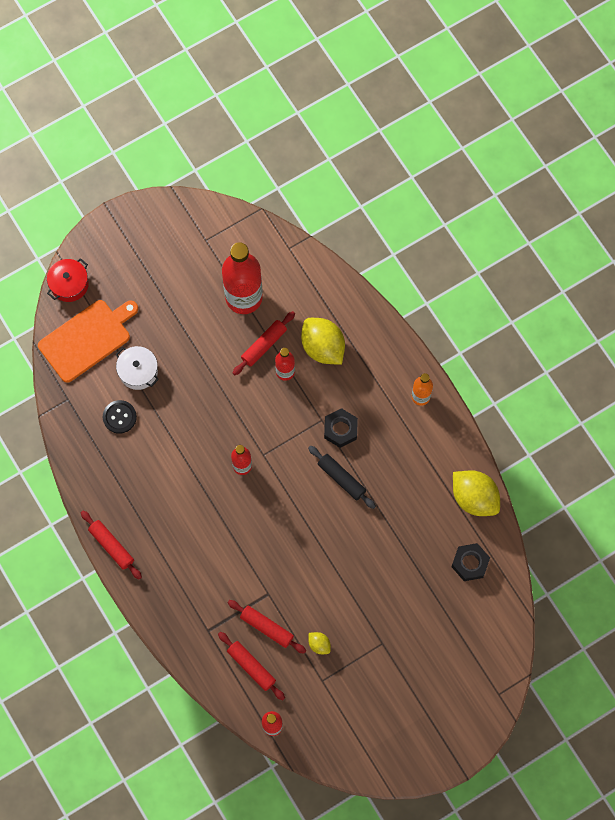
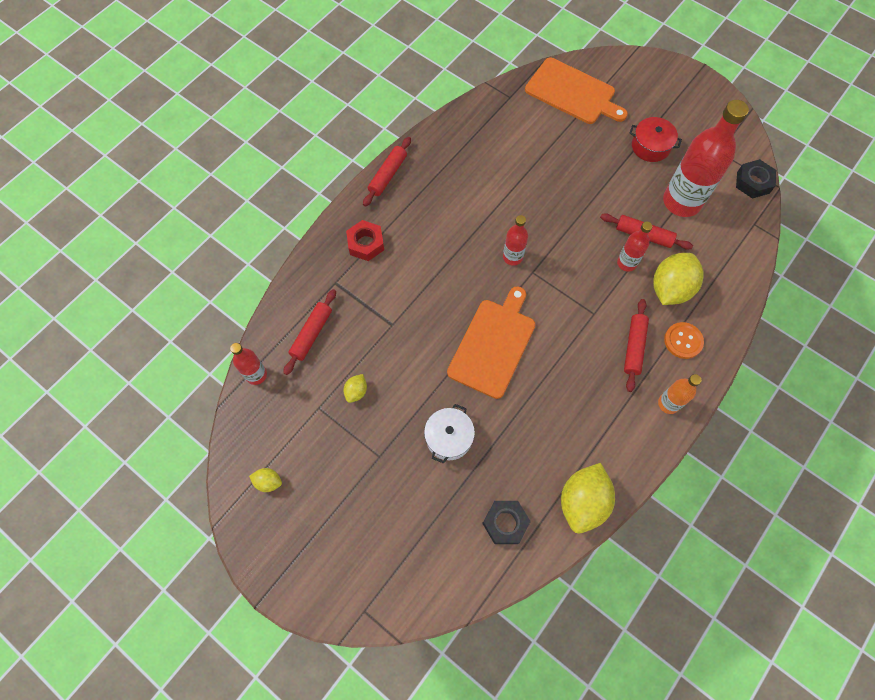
camera: 70 degrees right, 5 degrees down
red pot [47,258,89,302] -> red pot moved to [630,117,682,162]
black button [103,400,137,434] -> none
white pot [116,346,159,390] -> white pot moved to [424,404,475,464]
red rolling pin [228,600,306,654] -> red rolling pin moved to [624,299,649,392]
black rolling pin [308,446,376,509] -> none
black nut [324,408,358,448] -> black nut moved to [736,159,776,199]
none -> yellow lemon [249,468,282,492]
none -> red nut [346,220,384,261]
none -> orange cutting board [447,286,536,399]
none -> orange button [664,322,704,359]

